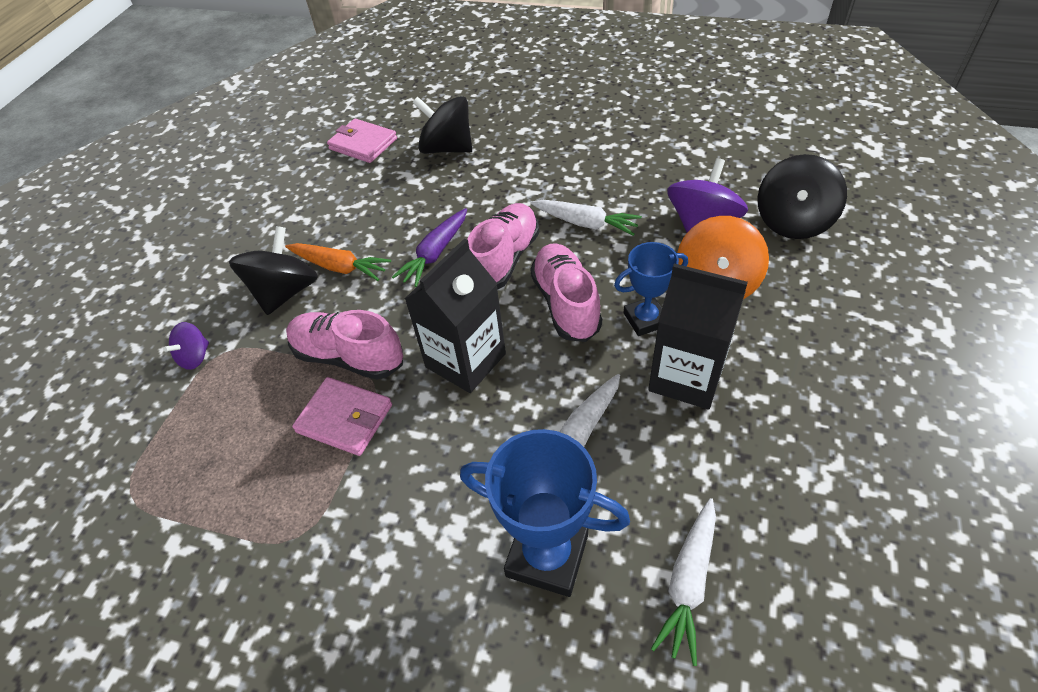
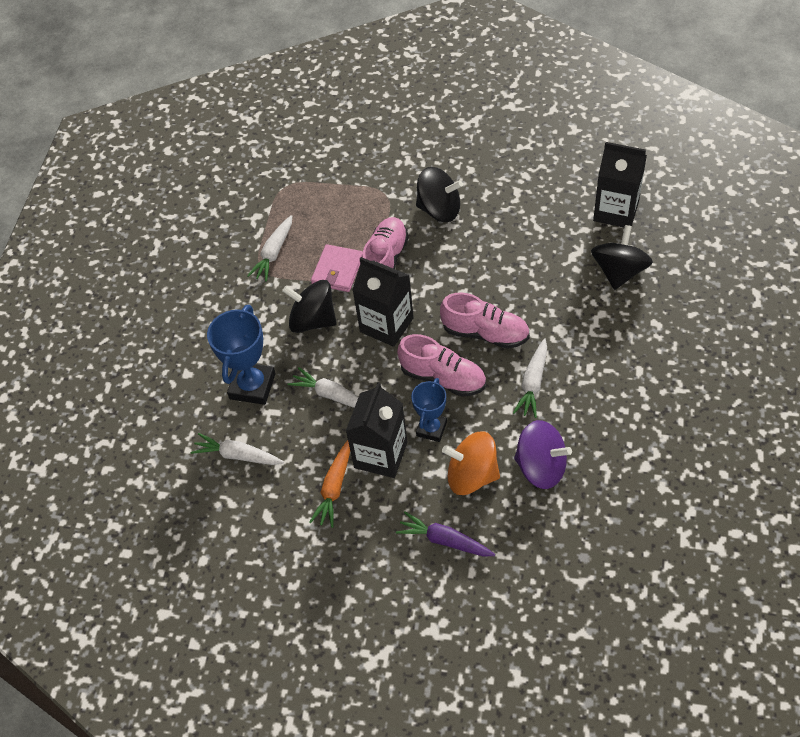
camera: 85 degrees right, 5 degrees up
purple spinning top [163,322,209,370] -> none
orange carrot [285,243,391,281] -> orange carrot moved to [309,440,350,528]
pink wallet [327,119,397,163] -> black carton [593,142,647,228]
purple carrot [392,208,467,287] -> purple carrot moved to [396,511,495,556]
pink shoe [530,243,602,342] -> pink shoe turned 45 degrees clockwise [397,334,486,397]
blue trophy [614,242,688,336] -> blue trophy turned 45 degrees clockwise [411,378,447,442]
black spinning top [757,154,847,239] -> black spinning top moved to [282,280,337,333]
none -> white carrot [247,215,292,281]

